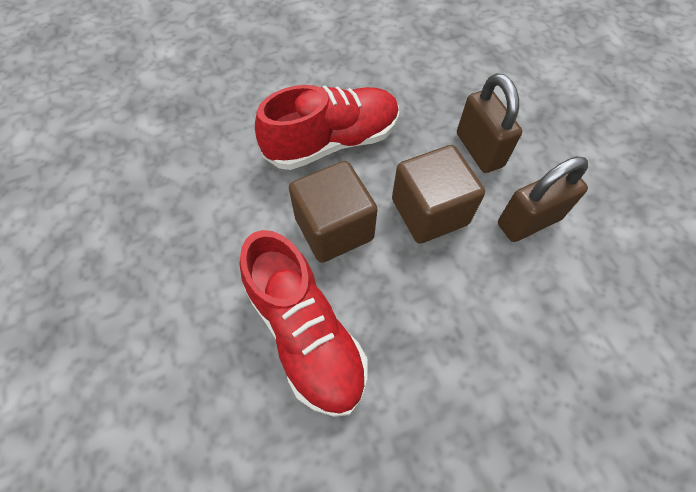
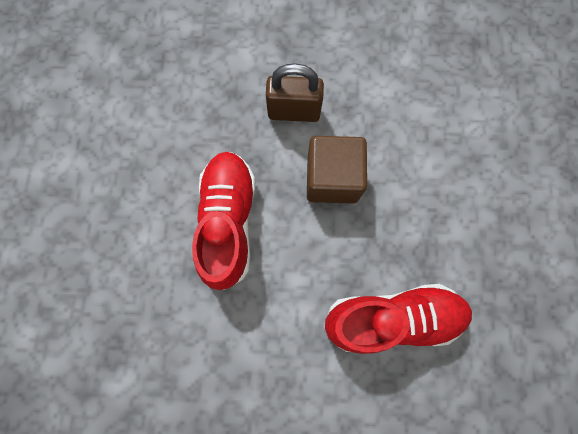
camera: 65 degrees left, 15 degrees up
brown cube [289,161,378,263] -> none
brown padlock [498,156,588,242] -> none

